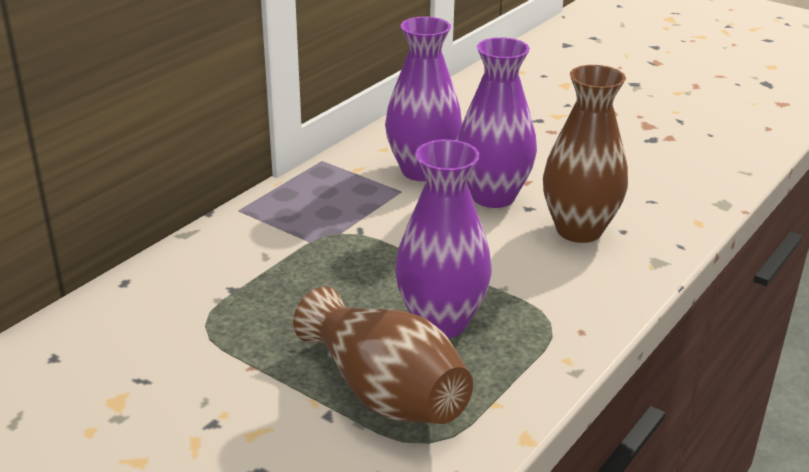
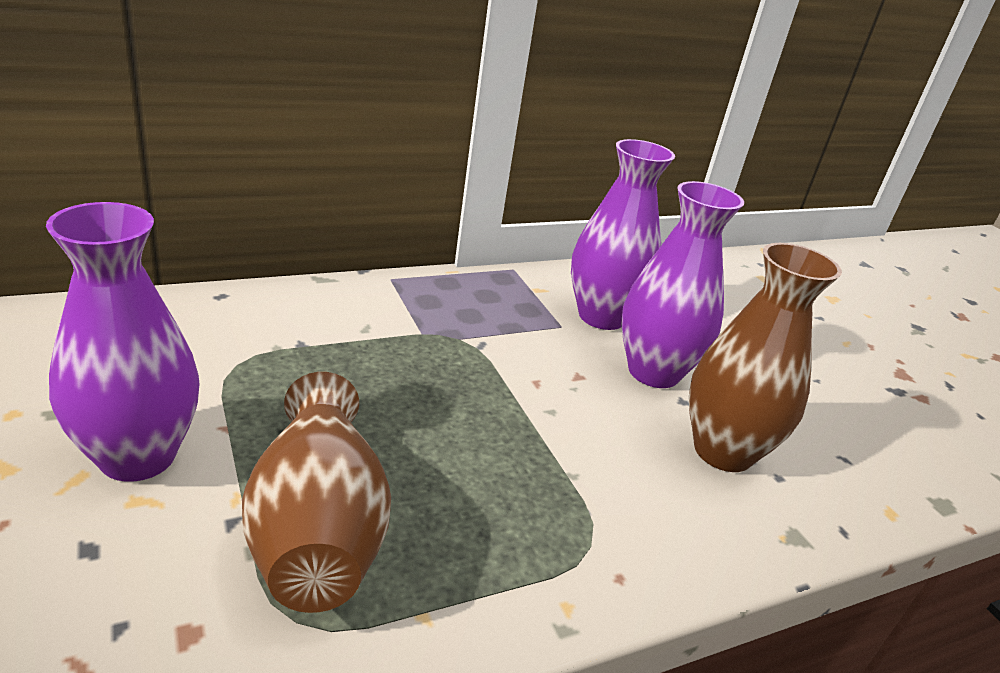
camera: 25 degrees right, 0 degrees up
purple vase [395,139,492,338] -> purple vase moved to [46,202,200,482]

